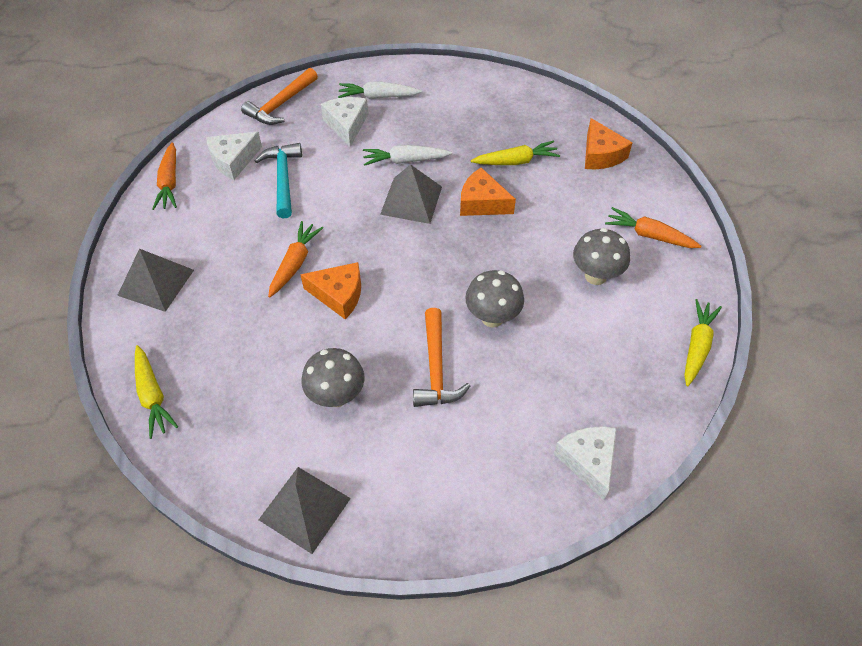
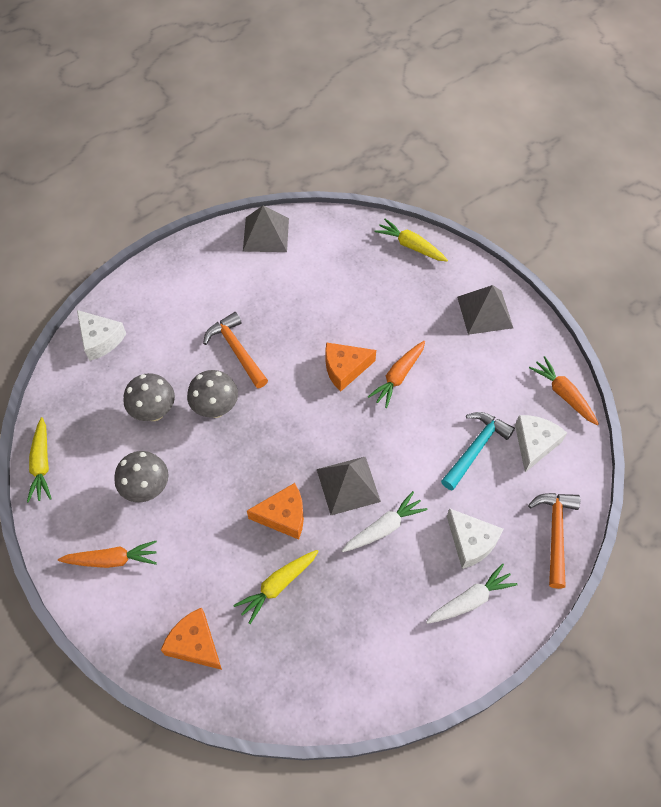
camera: 150 degrees right, 5 degrees up
turquoise hammer [255,143,302,218] -> turquoise hammer turned 105 degrees counterclockwise [441,412,515,490]
orange carrot [268,221,323,298] -> orange carrot turned 45 degrees clockwise [368,341,425,408]
grey mushroom [302,348,364,407] -> grey mushroom moved to [124,373,175,421]

